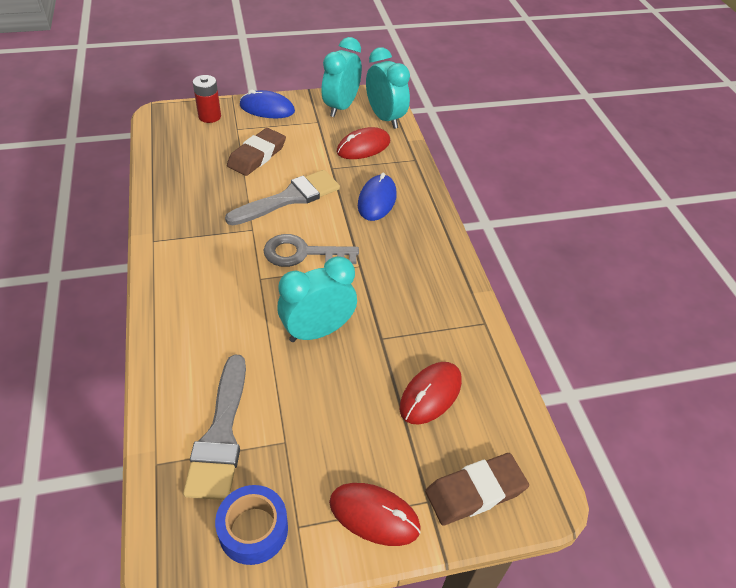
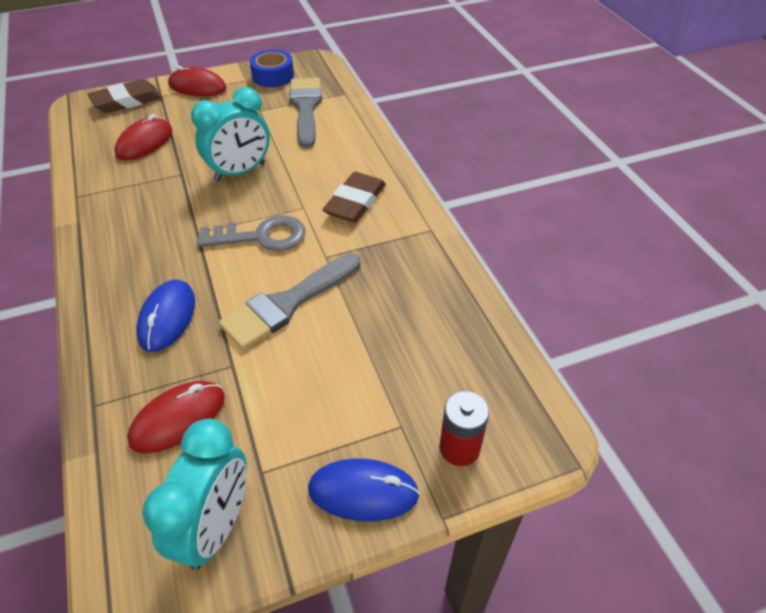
camera: 175 degrees right, 0 degrees up
brown eraser [227,128,286,176] -> brown eraser moved to [323,172,386,223]
turquoise clock [366,47,410,129] -> none

